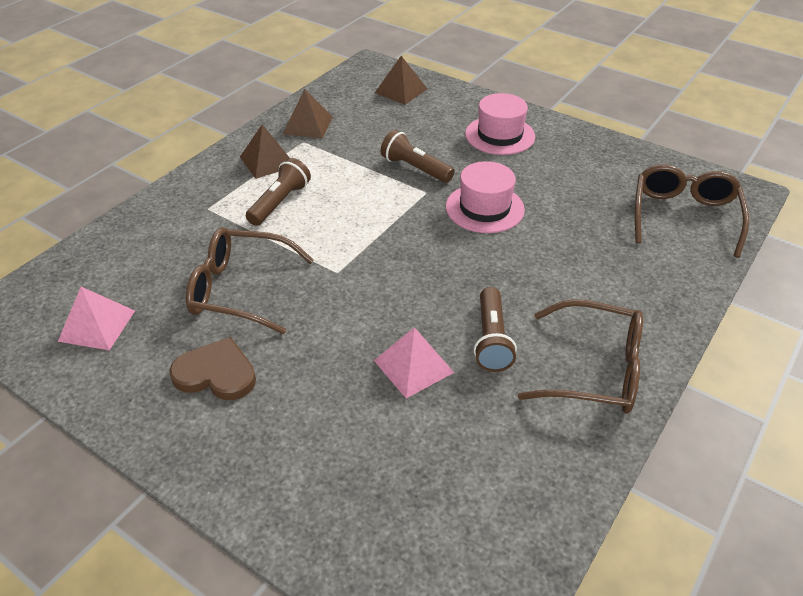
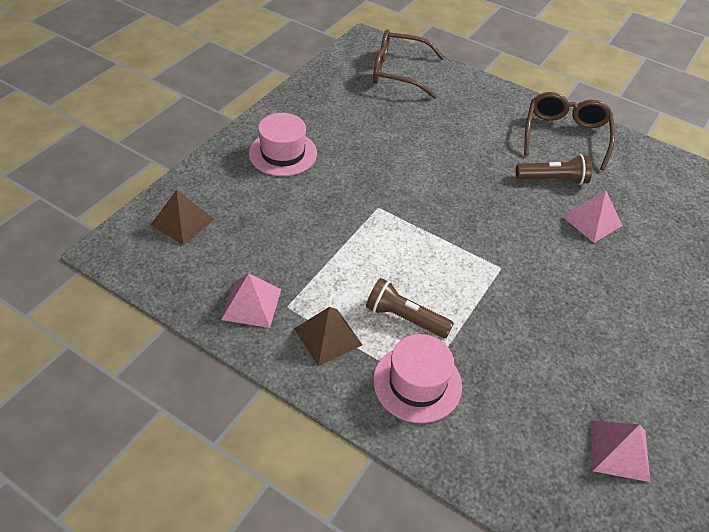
camera: 95 degrees left, 5 degrees up
brown heart [169,337,256,400] -> none
brown glasses [186,227,314,334] -> none
brown pyramid [283,89,333,139] -> pink pyramid [221,273,281,328]
brown flashlight [381,130,455,183] -> none
pink hat [446,161,525,233] -> pink hat moved to [373,334,462,423]

